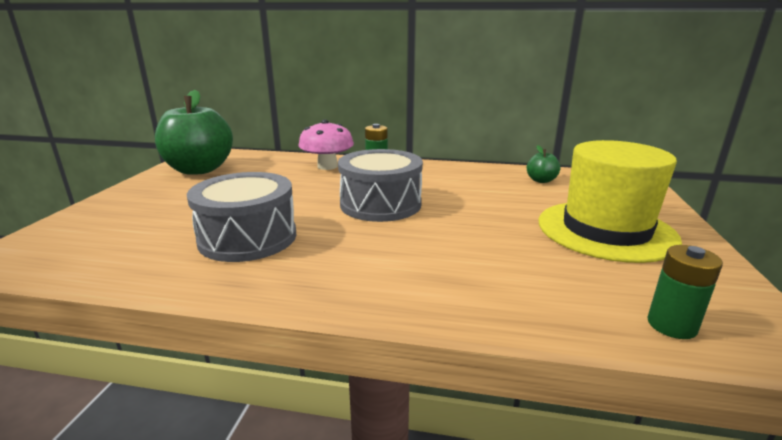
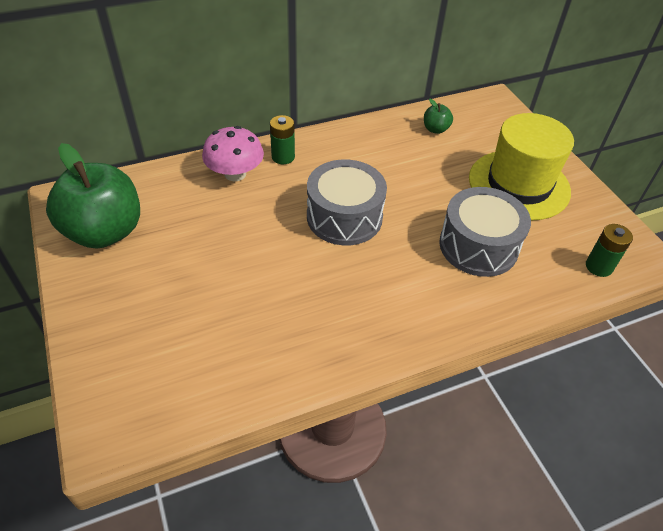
camera: 35 degrees left, 25 degrees up
grey drum [187,172,296,262] -> grey drum moved to [439,187,531,277]

